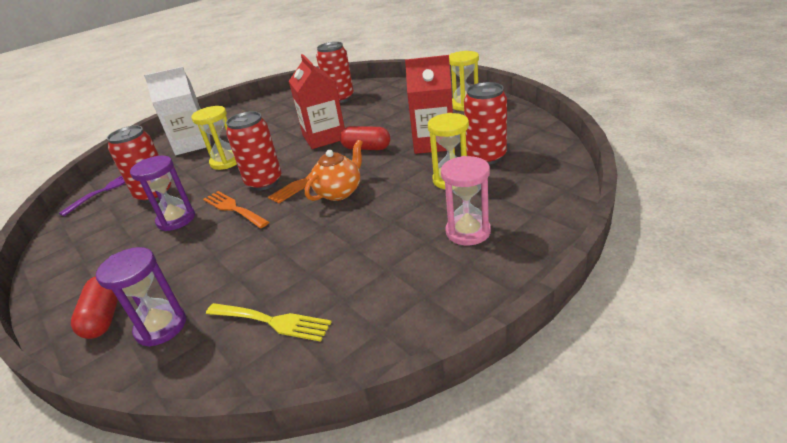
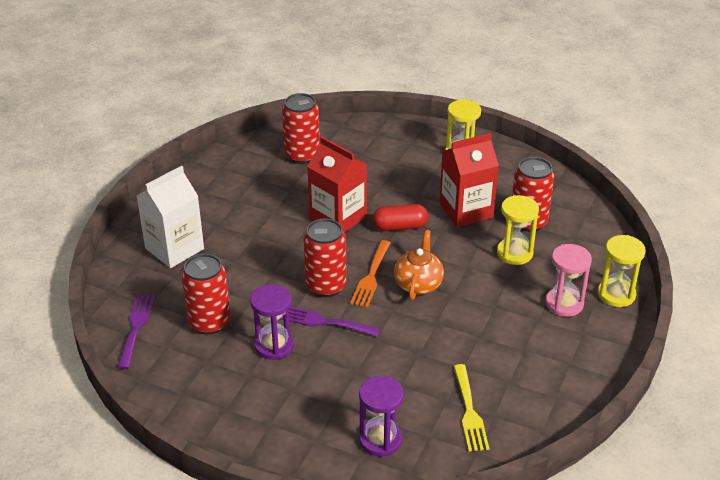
camera: 30 degrees left, 5 degrees up
red capsule [71,276,118,339] -> none
yellow hourglass [191,106,237,170] -> yellow hourglass moved to [598,235,646,307]
orange fork [203,191,269,228] -> purple fork [281,307,380,337]
yellow fork [206,303,332,342] -> yellow fork turned 90 degrees clockwise [454,364,489,451]

